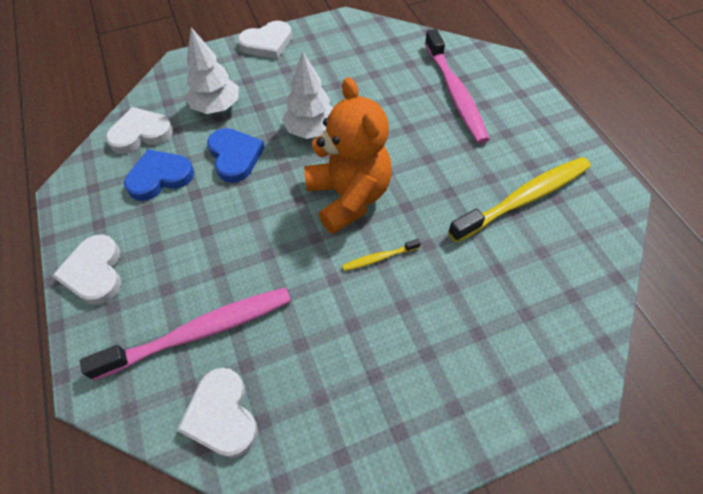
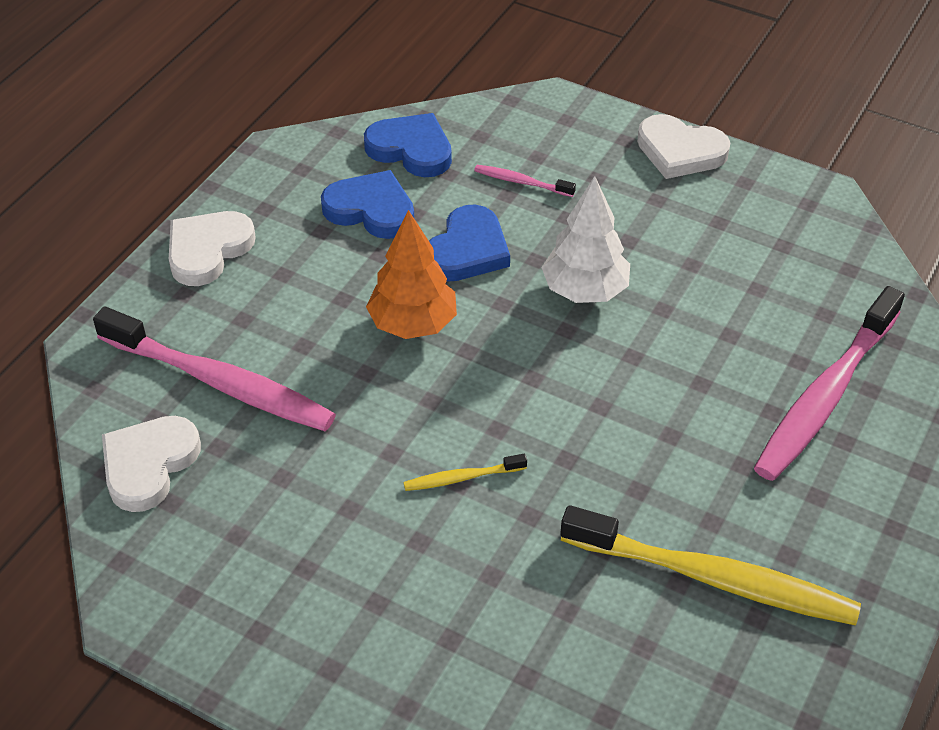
camera: 50 degrees right, 10 degrees down
white heart [106,107,173,154] -> blue heart [364,113,452,177]
white tree [186,27,239,114] -> pink toothbrush [474,165,576,197]
orange teddy bear [304,77,392,234] -> none
yellow toothbrush [342,239,421,271] -> yellow toothbrush turned 45 degrees counterclockwise [403,454,527,491]
none -> orange tree [366,210,457,339]

